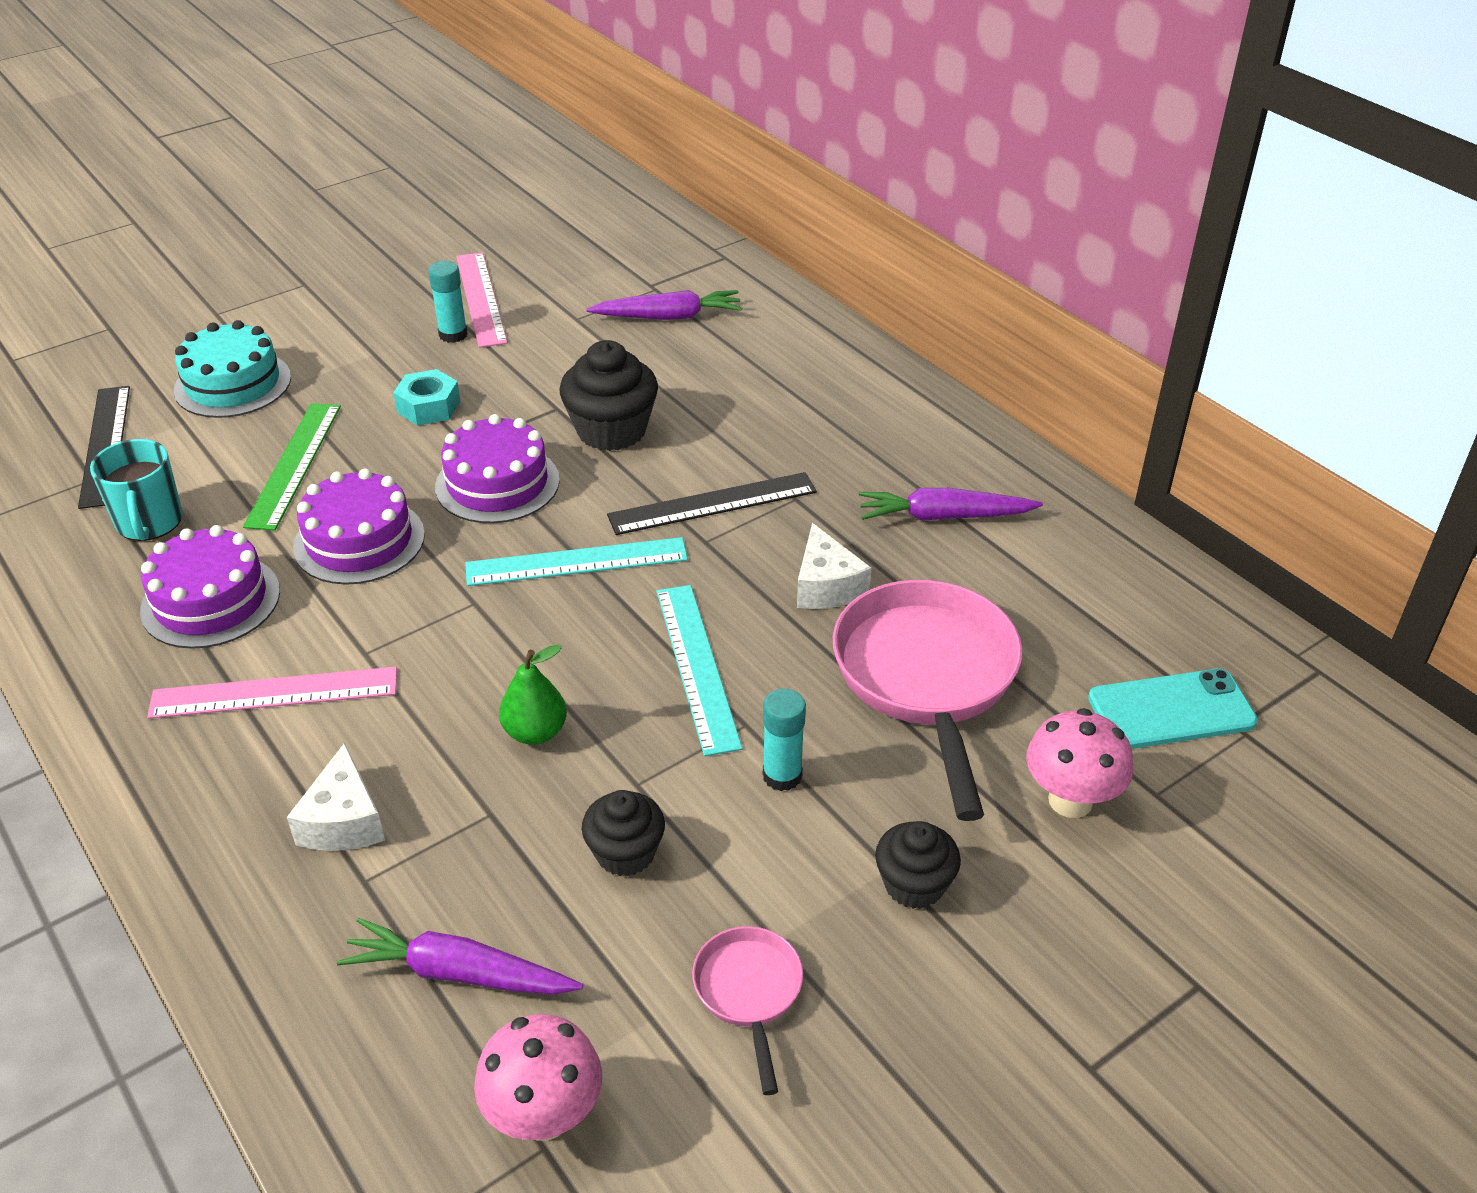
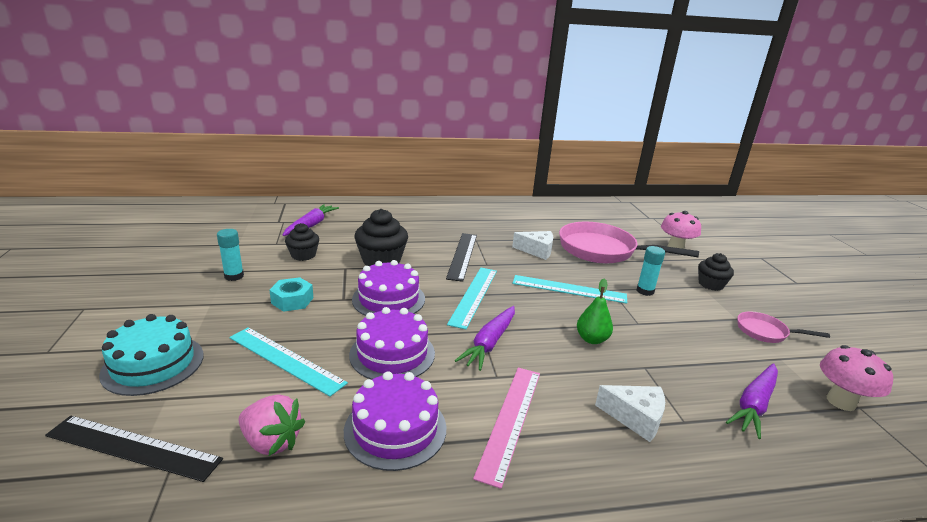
camera: 65 degrees left, 15 degrees down
turquoise mug [90,439,183,541] -> pink strawberry [238,394,305,456]
green ruler [243,403,341,531] -> turquoise ruler [230,327,348,397]
pink ruler [456,252,508,348] -> none
black cupcake [582,790,665,876] -> black cupcake moved to [285,223,319,261]
purple carrot [859,488,1043,521] -> purple carrot moved to [455,306,515,371]
turquoise phone [1088,669,1258,749] -> none

